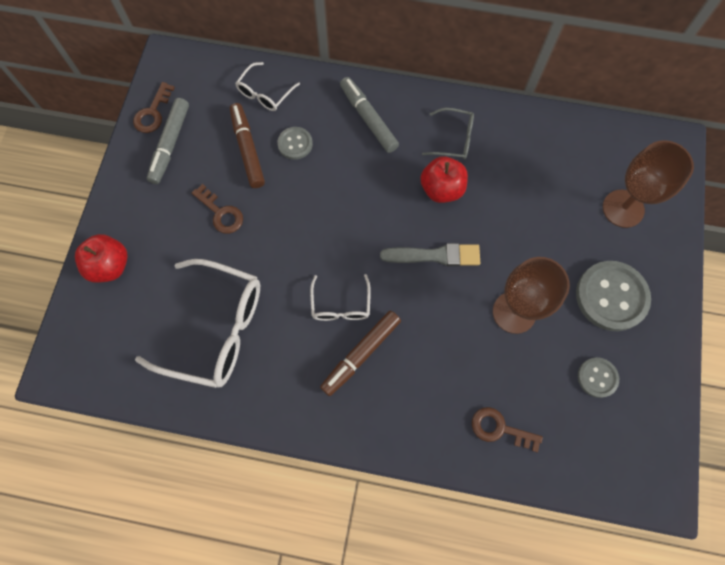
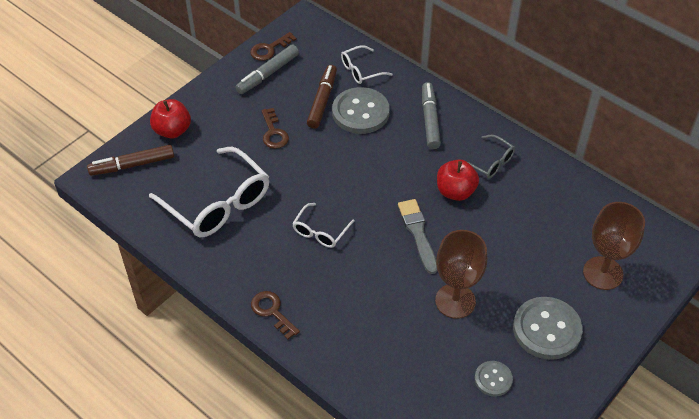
camera: 30 degrees right, 20 degrees down
grey button [277,127,313,160] -> grey button [332,87,390,134], size x1.87
brown marker [320,311,401,396] -> brown marker moved to [87,145,174,176]
grey brush [380,243,480,266] -> grey brush turned 135 degrees counterclockwise [398,199,437,274]
brown key [472,407,543,452] -> brown key moved to [251,291,300,340]

